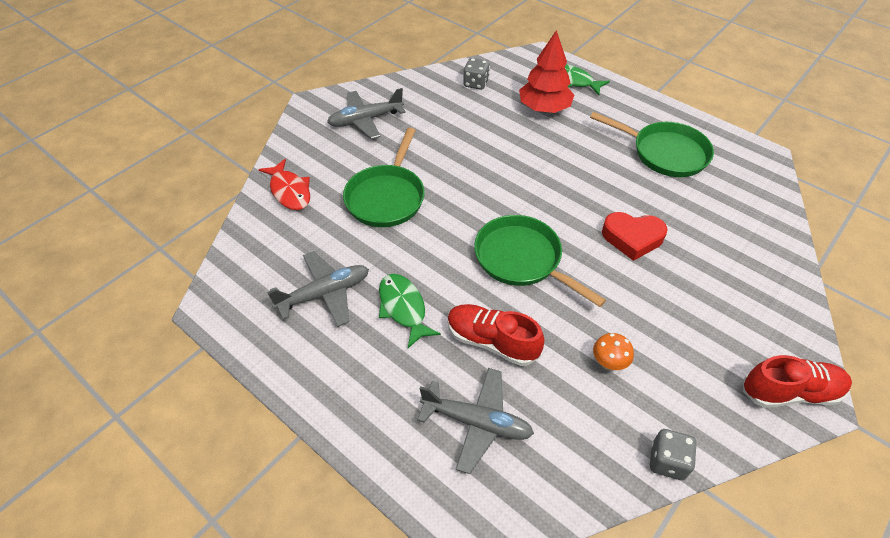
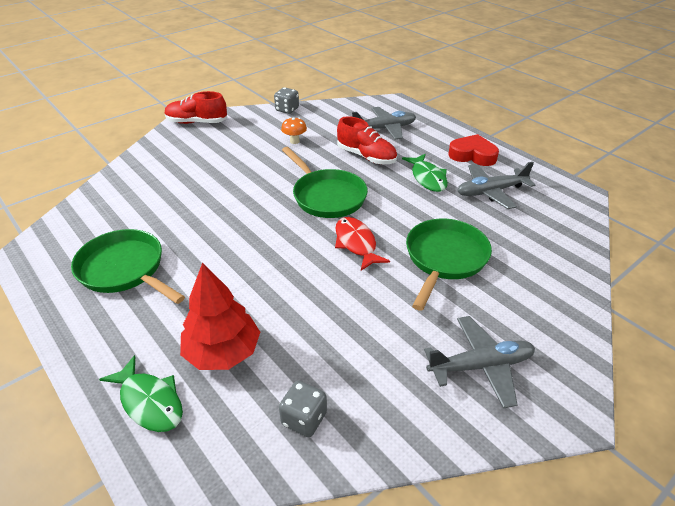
camera: 170 degrees left, 10 degrees down
red fish [258,159,310,210] -> red fish moved to [335,217,390,271]
grey plane [417,368,534,474] -> grey plane turned 135 degrees clockwise [352,107,416,140]
red heart [602,212,668,261] -> red heart moved to [448,134,499,166]

